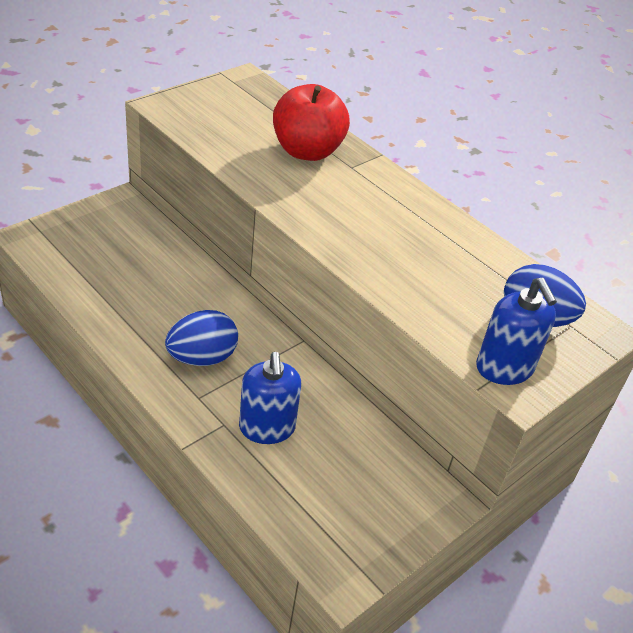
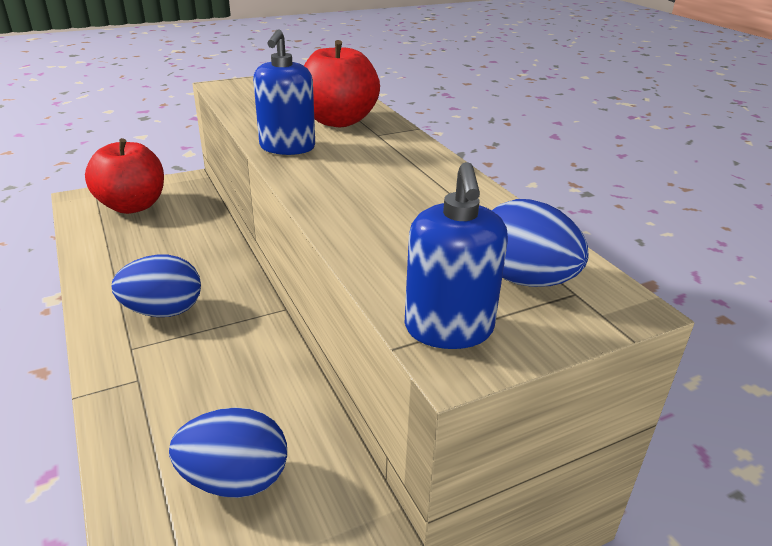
camera: 20 degrees right, 10 degrees down
blue soap dispenser [239,352,301,444] -> blue soap dispenser moved to [253,29,315,155]
none -> red apple [85,138,164,214]
none -> blue egg [169,408,287,498]

